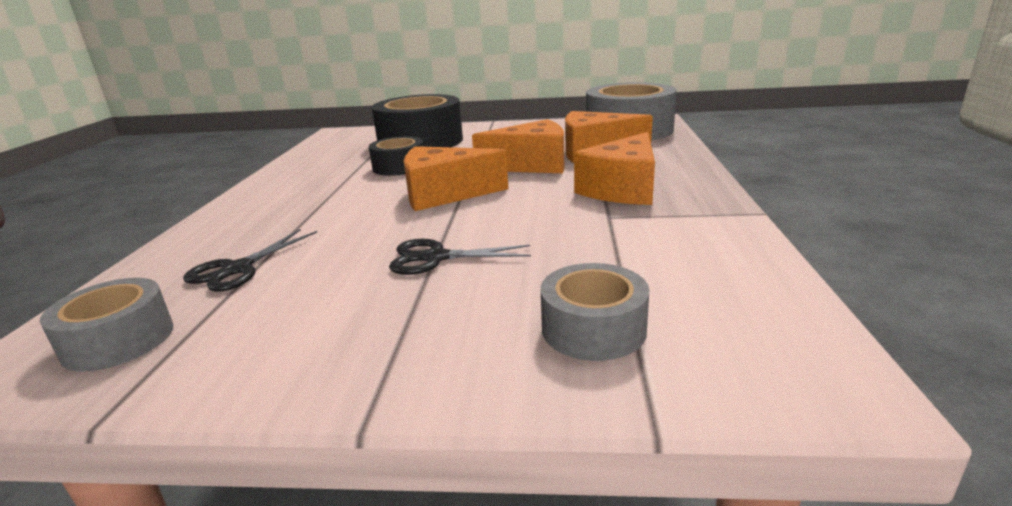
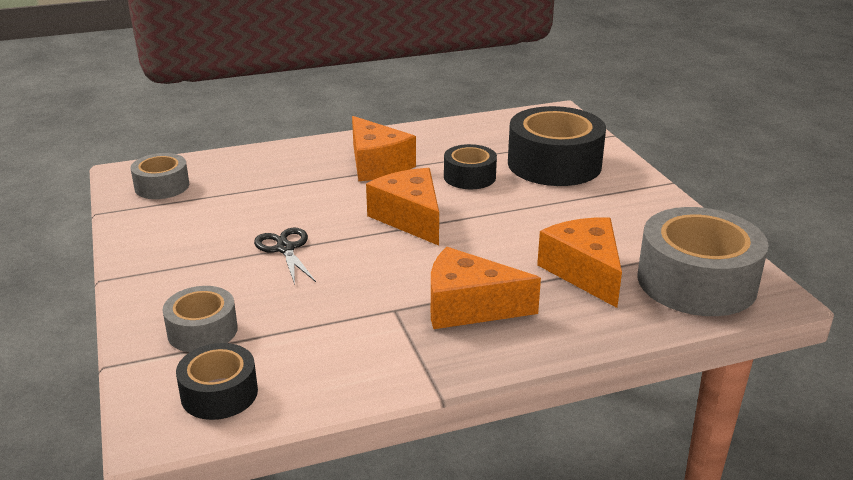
camera: 65 degrees right, 5 degrees up
black scissors [183,229,317,292] -> none
orange cheese [472,119,564,173] -> orange cheese moved to [352,116,416,181]
none -> black tape [176,343,258,420]

